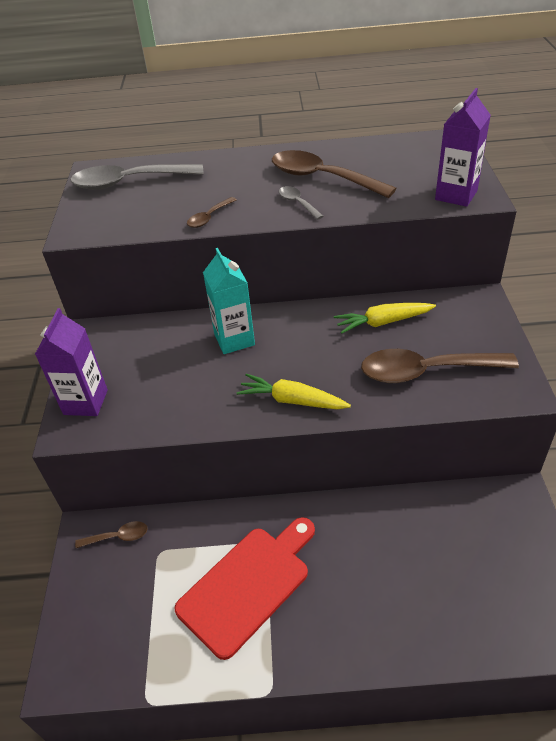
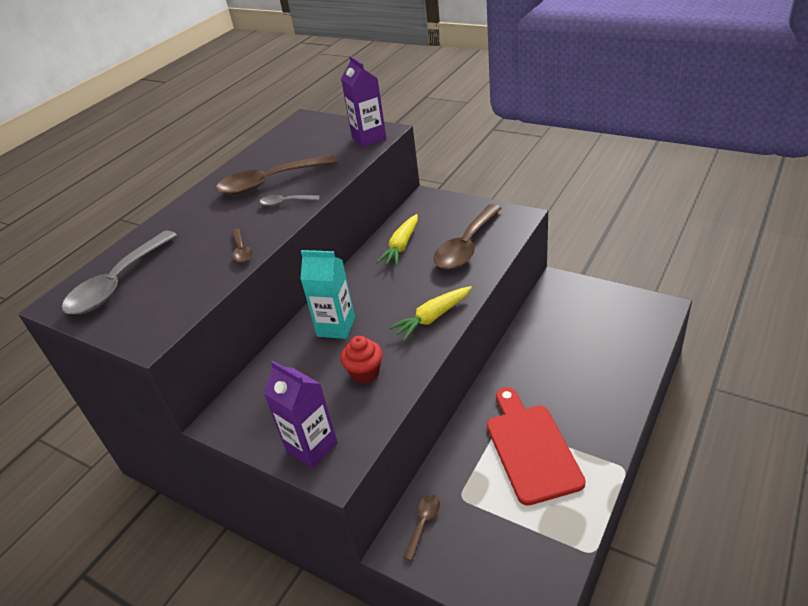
camera: 55 degrees left, 5 degrees down
none -> red cupcake [341,336,383,384]

